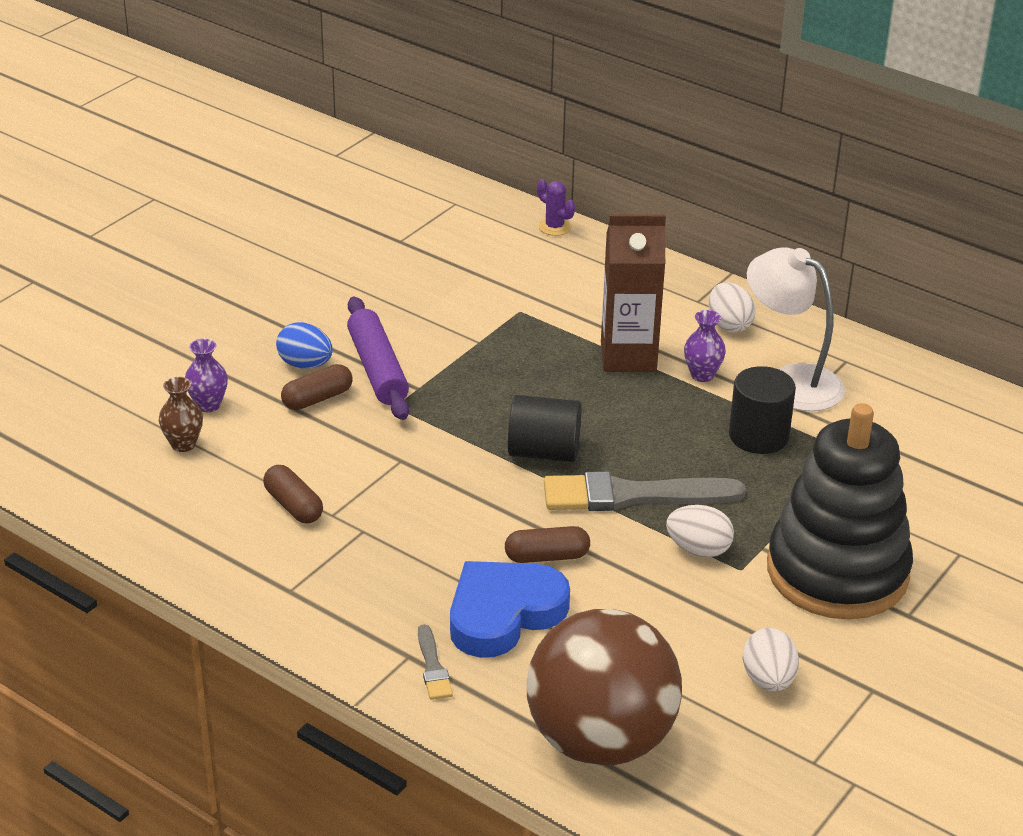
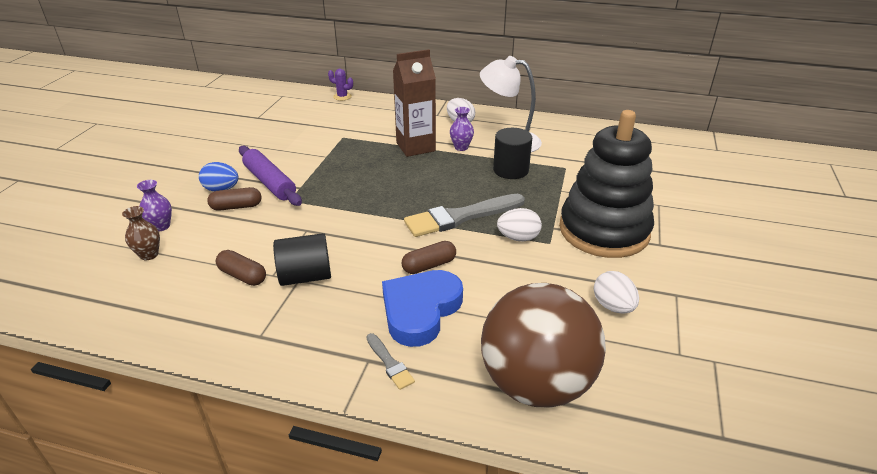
camera: 20 degrees left, 0 degrees up
brown capsule [281,364,353,410] -> brown capsule turned 45 degrees clockwise [207,187,261,211]
black cylinder [508,395,582,462] -> black cylinder moved to [273,233,331,286]

